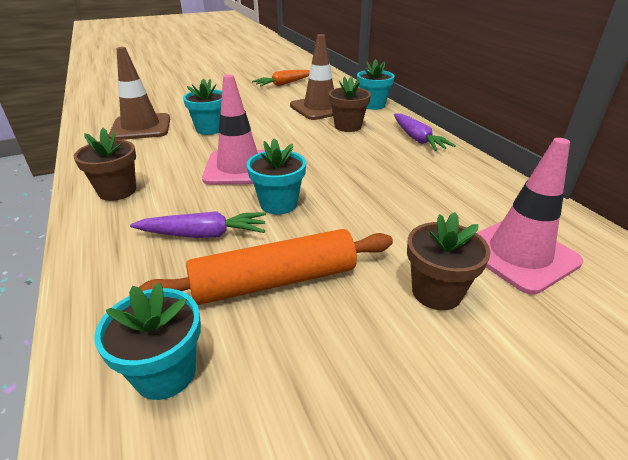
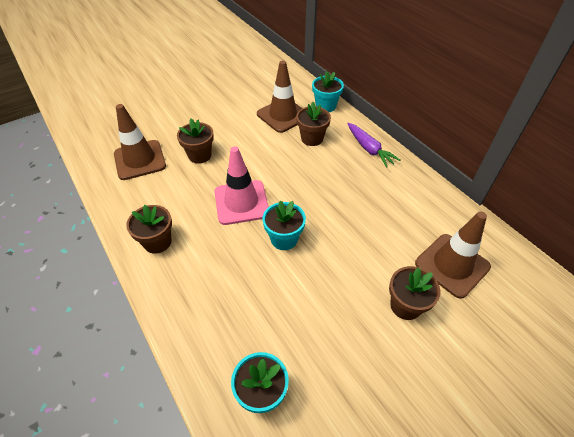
camera: 10 degrees left, 15 degrees up
purple carrot [130,211,266,238] -> none
orange rolling pin [139,229,393,305] -> none
turquoise flower pot [183,79,222,135] -> brown flower pot [177,119,214,164]
orange carrot [252,70,310,86] -> none
pink traffic cone [477,138,583,294] -> brown traffic cone [415,211,491,299]

